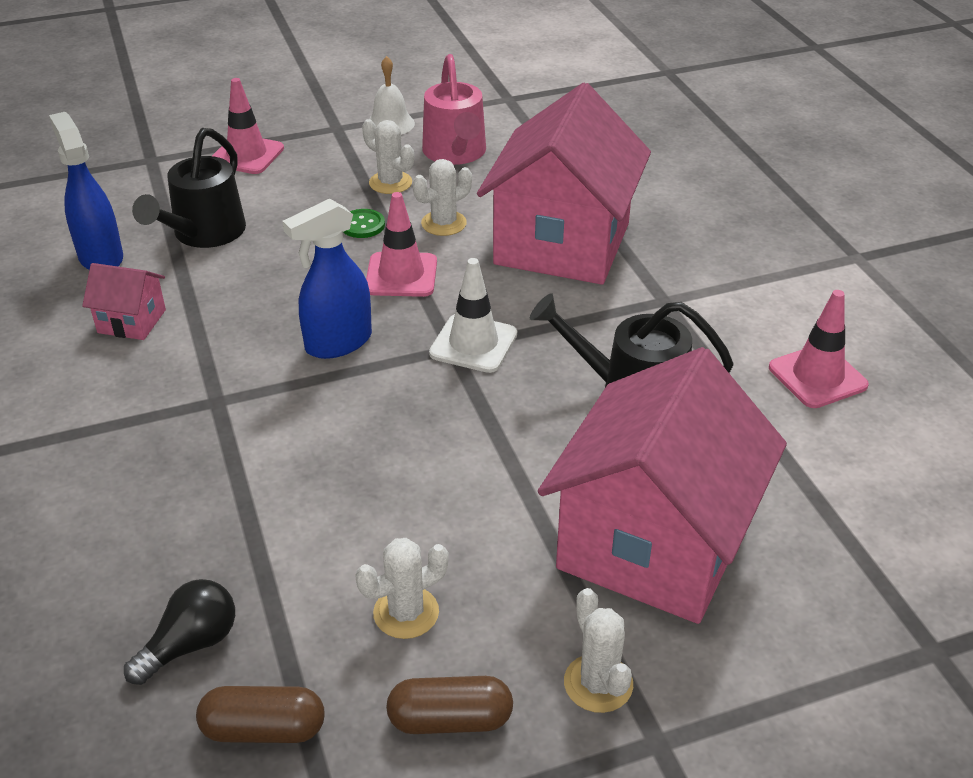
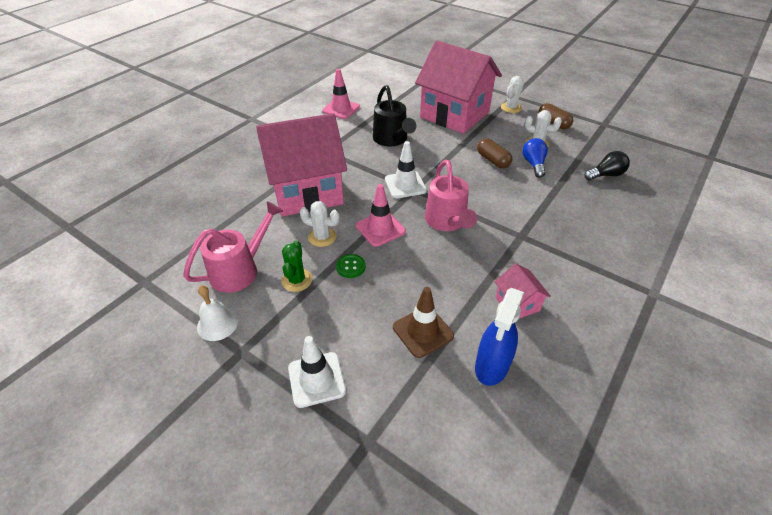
camera: 125 degrees left, 5 degrees up
black light bulb [124,579,235,685] -> black light bulb turned 150 degrees clockwise [584,151,630,181]
black watering can [132,128,246,248] -> brown traffic cone [393,287,454,358]
brown capsule [196,686,325,743] -> brown capsule moved to [477,138,512,168]
pink traffic cone [212,78,284,174] -> white traffic cone [288,336,346,408]
blue spray bottle [282,198,372,359] -> pink watering can [425,160,477,231]
white cactus [362,119,414,194] -> green cactus [281,241,312,292]
pink house [538,347,787,624] -> pink house turned 45 degrees clockwise [415,40,502,134]
none -> blue light bulb [522,138,548,178]

